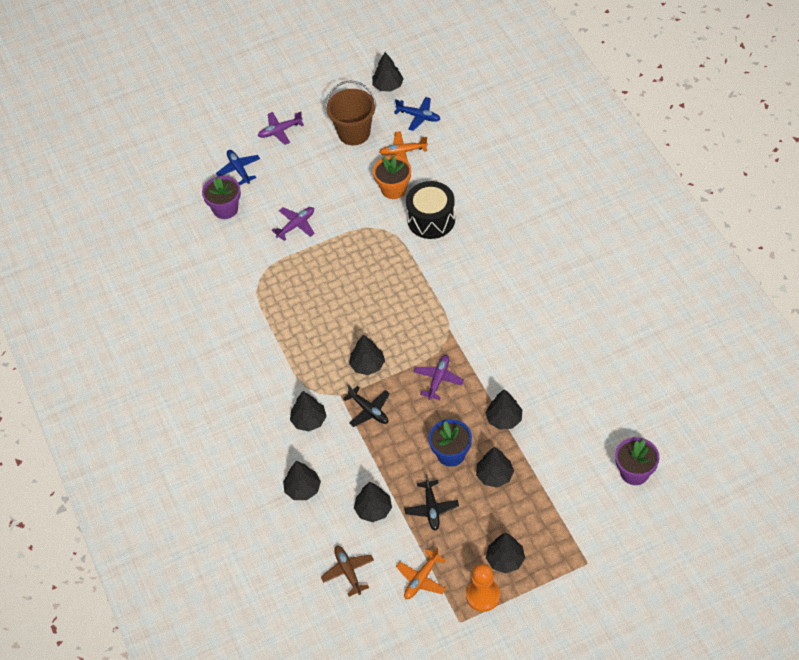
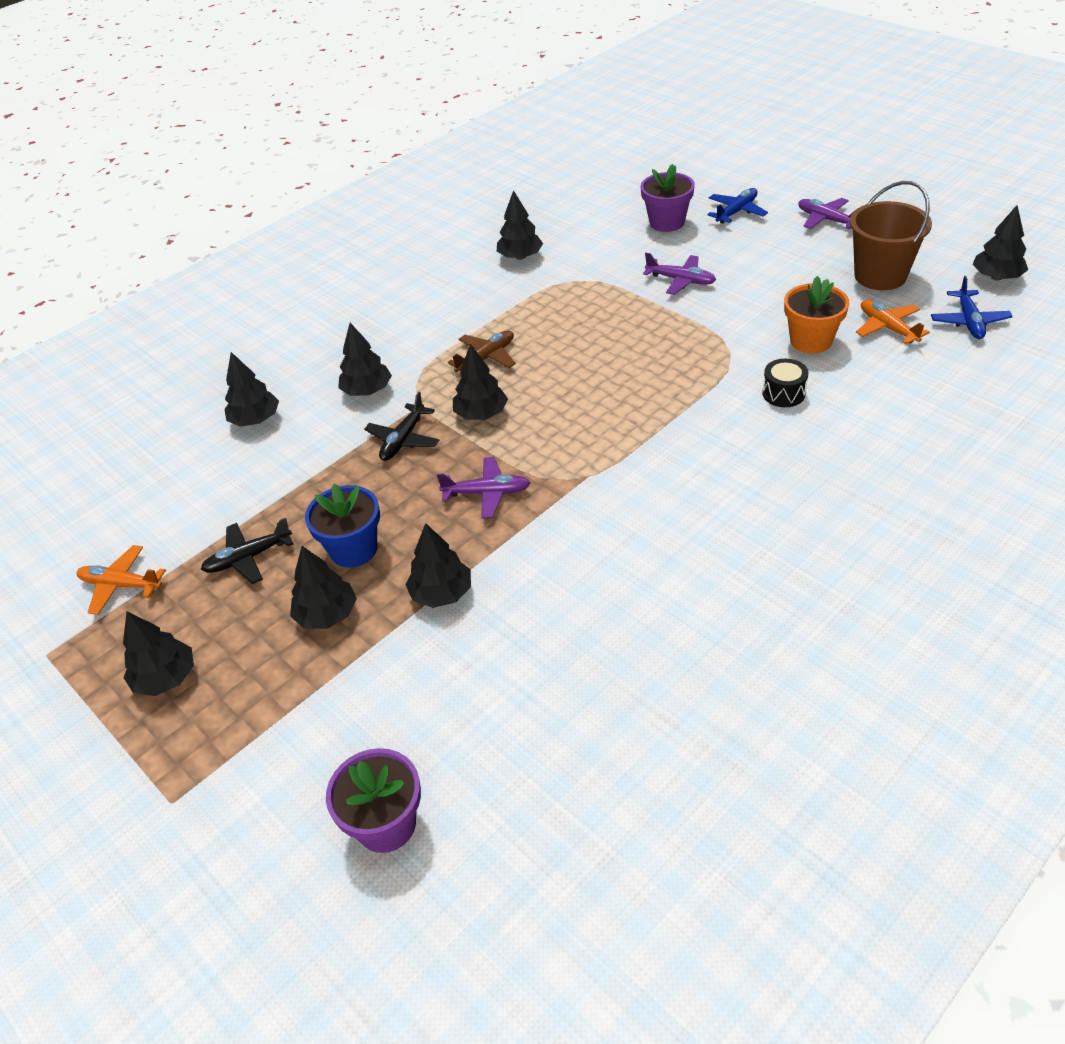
camera: 70 degrees right, 10 degrees down
brown plane [321,546,374,597] -> brown plane moved to [448,330,516,372]
black tree [354,482,392,522] -> black tree moved to [497,190,543,260]
black drum [406,181,455,239] -> black drum [762,359,808,407], size x0.52
orange pawn [466,563,500,612] -> none

